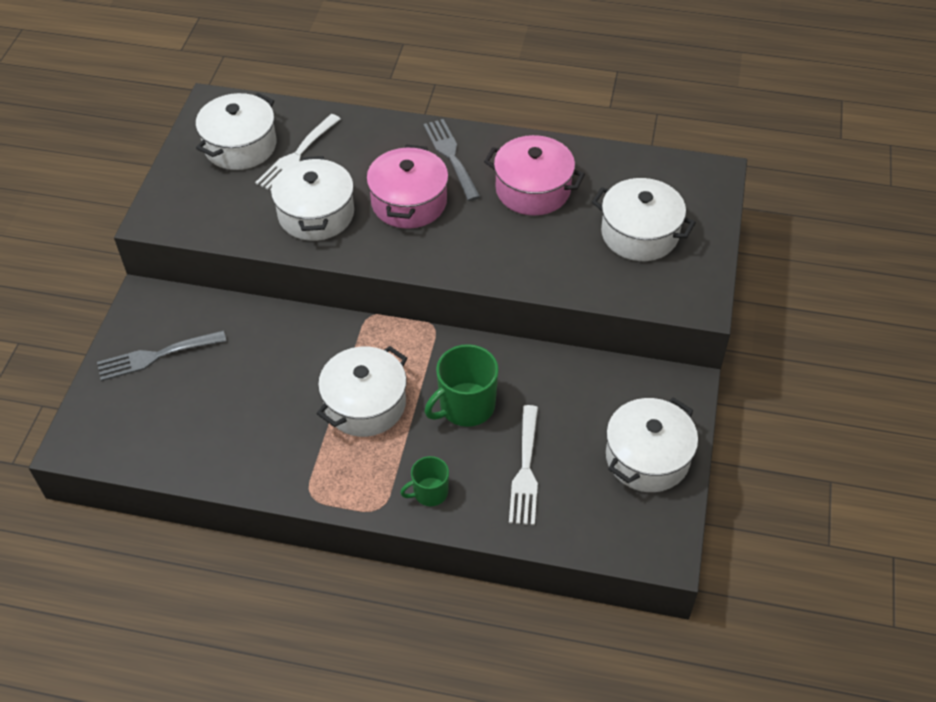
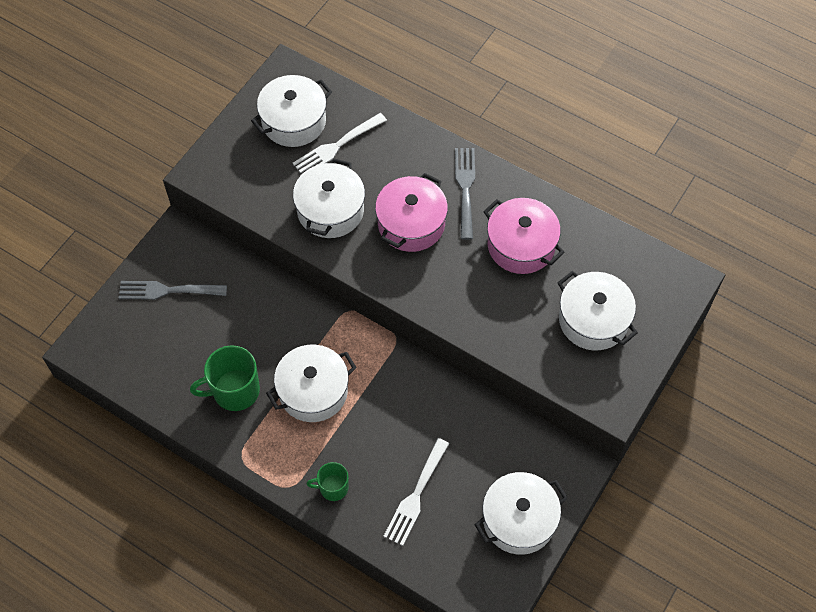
camera: 20 degrees right, 10 degrees up
green mug [425,344,499,427] -> green mug moved to [190,346,260,411]

